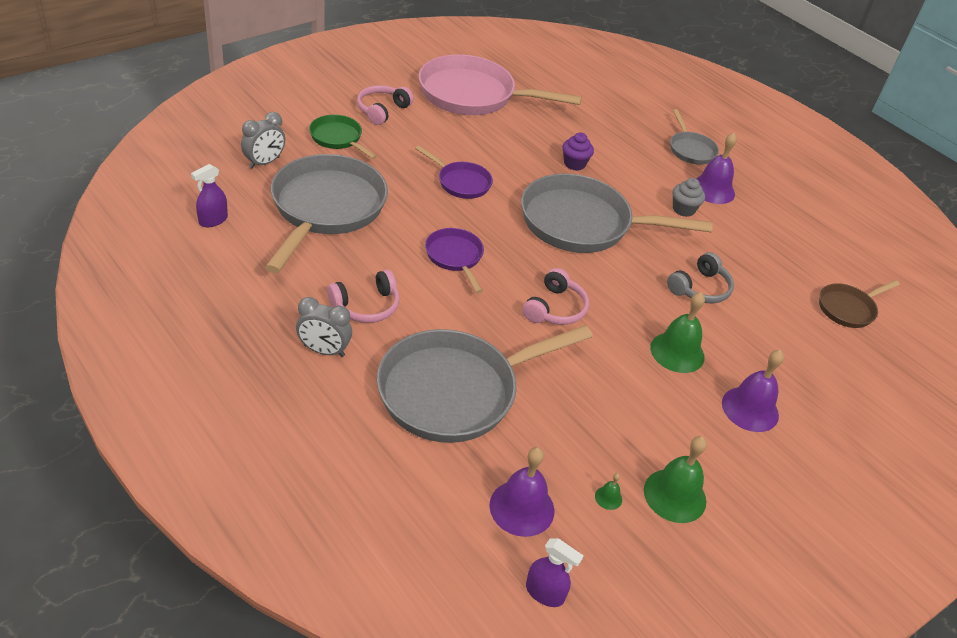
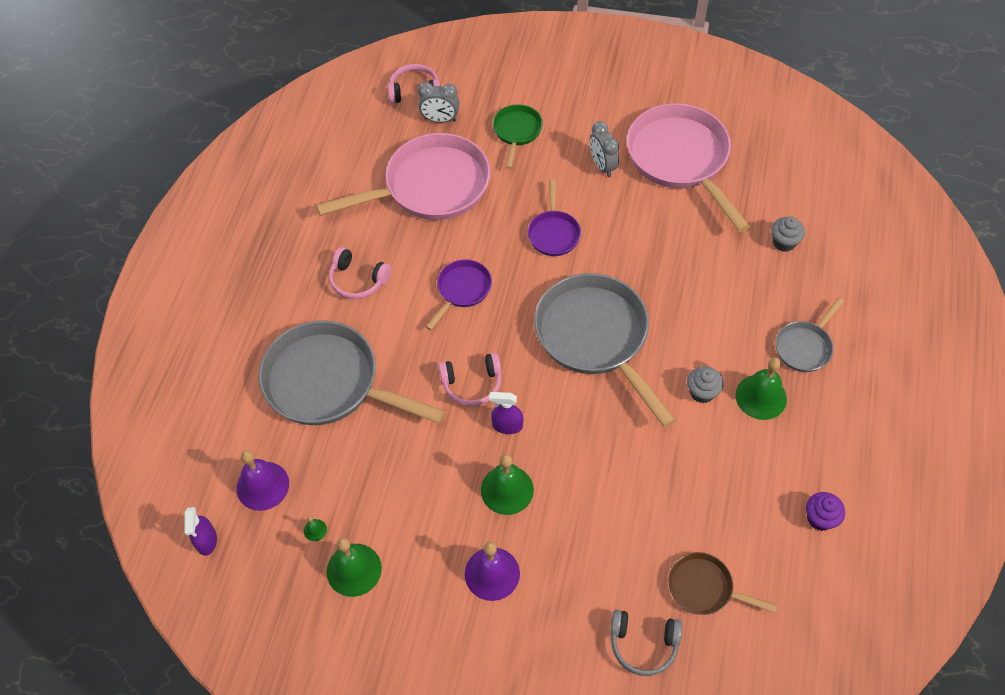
camera: 60 degrees right, 15 degrees up
purple spray bottle [191,164,228,227] -> purple spray bottle moved to [489,392,523,434]
grey pan [265,154,388,273] -> pink pan [316,133,490,220]
grey clock [296,297,352,357] -> grey clock moved to [590,121,619,177]
pink headphones [357,85,414,125] -> pink headphones moved to [388,64,440,104]
purple cupcake [562,132,594,171] -> purple cupcake moved to [806,492,845,531]
grey headphones [667,252,734,303] -> grey headphones moved to [610,610,682,676]
purple bell [696,133,737,204] -> green bell [736,357,787,420]
none -> grey cupcake [771,216,805,252]

